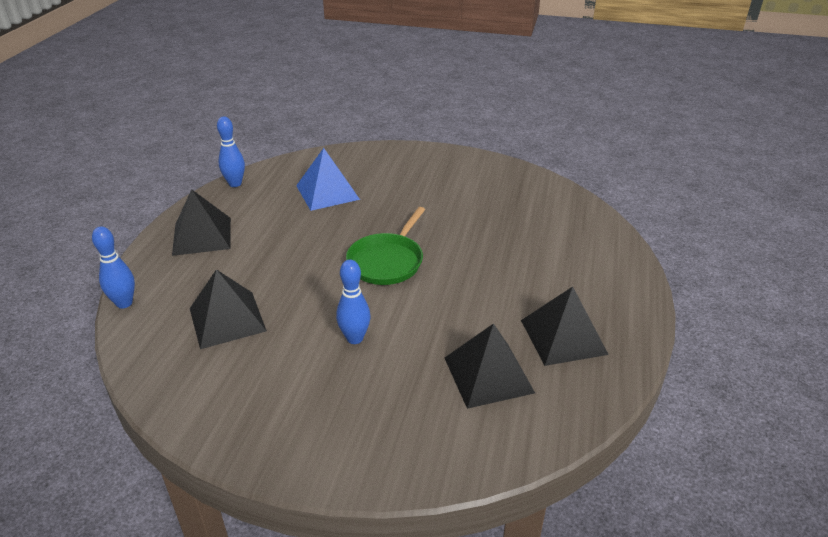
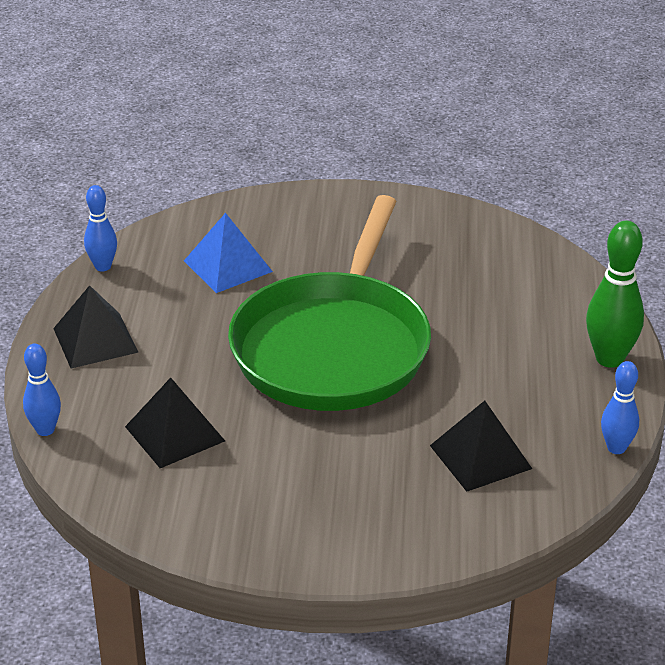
camera: 10 degrees left, 0 degrees up
blue bowling pin [336,260,371,344] -> blue bowling pin moved to [601,361,639,454]
green pan [346,207,425,285] -> green pan [228,195,431,411], size x2.20
black pyramid [521,286,609,366] -> none
none -> green bowling pin [586,220,644,368]

